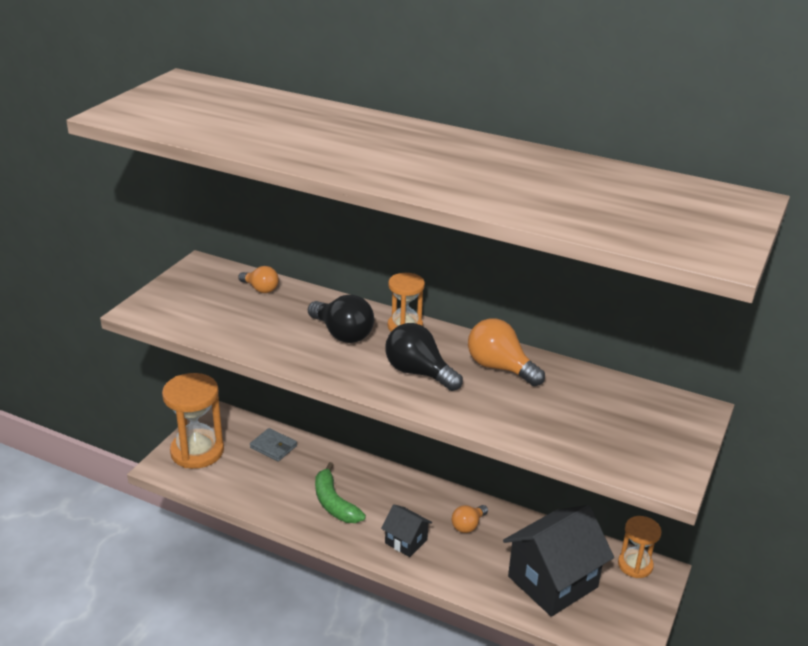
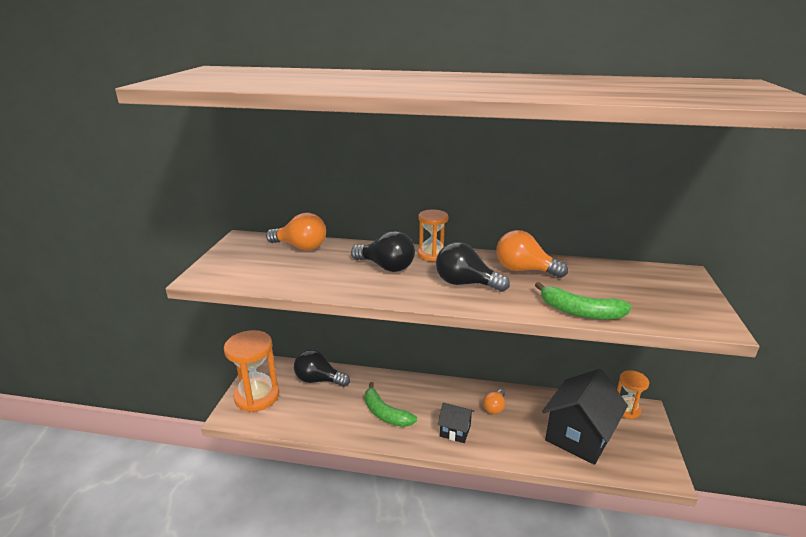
camera: 15 degrees left, 5 degrees down
orange light bulb [238,266,279,293] -> orange light bulb [266,212,326,251], size x1.63
grey wallet [250,428,297,462] -> black light bulb [294,350,350,387]
none -> green banana [535,282,632,319]

